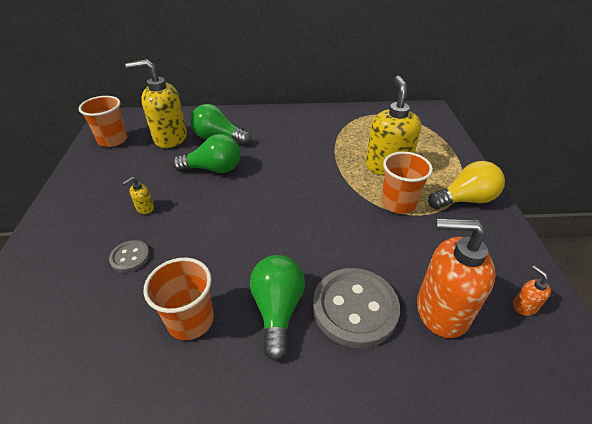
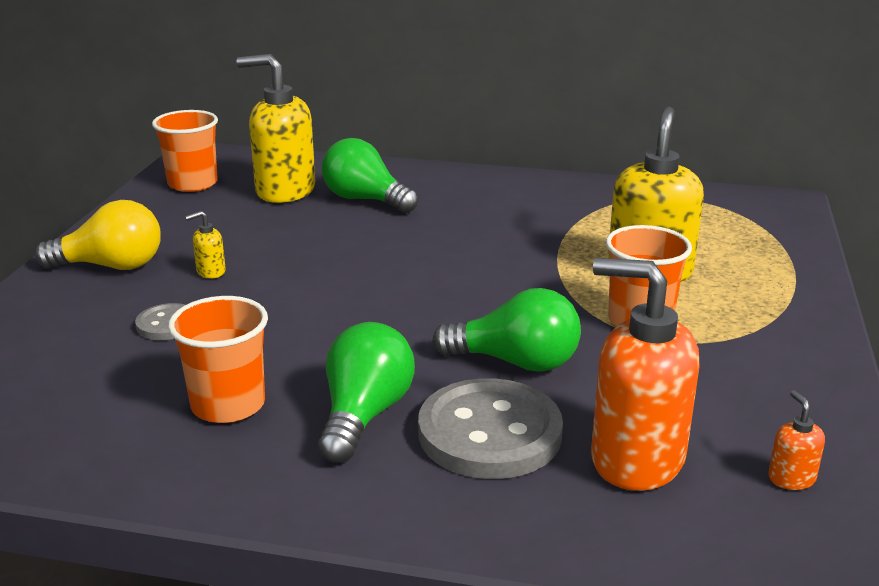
camera: 15 degrees right, 15 degrees down
green light bulb [172,134,241,173] -> green light bulb moved to [432,288,581,372]
yellow light bulb [428,161,505,209] -> yellow light bulb moved to [35,200,161,270]

